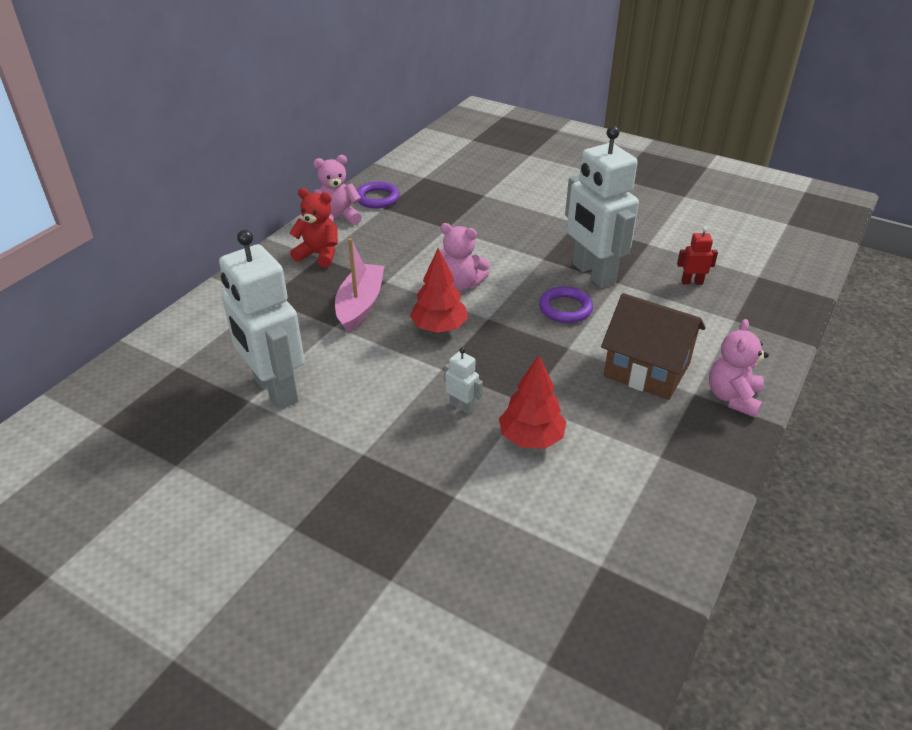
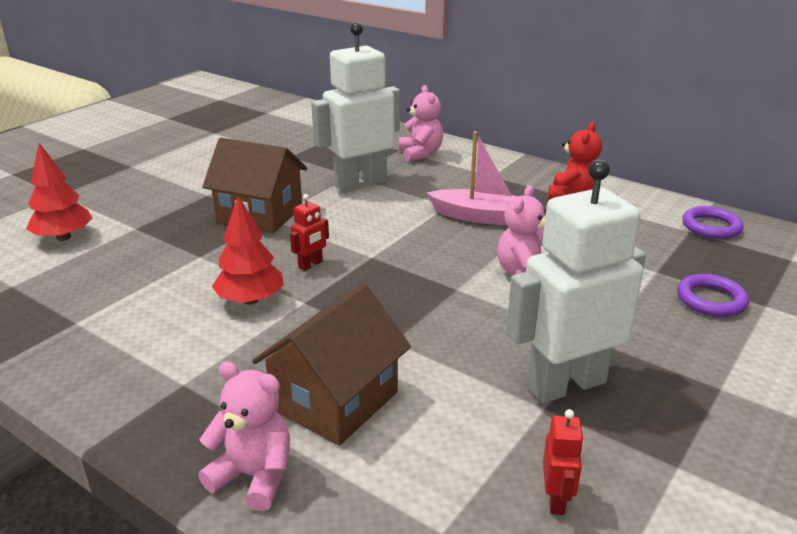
camera: 95 degrees right, 10 degrees down
pink teddy bear [313,155,362,225] -> pink teddy bear moved to [399,85,443,162]
red tree [410,248,468,333] -> red tree moved to [26,143,92,241]
white robot [444,348,483,414] -> red robot [290,194,329,271]
purple ring [539,287,593,323] -> purple ring moved to [677,274,749,317]
none -> brown house [202,138,307,233]

